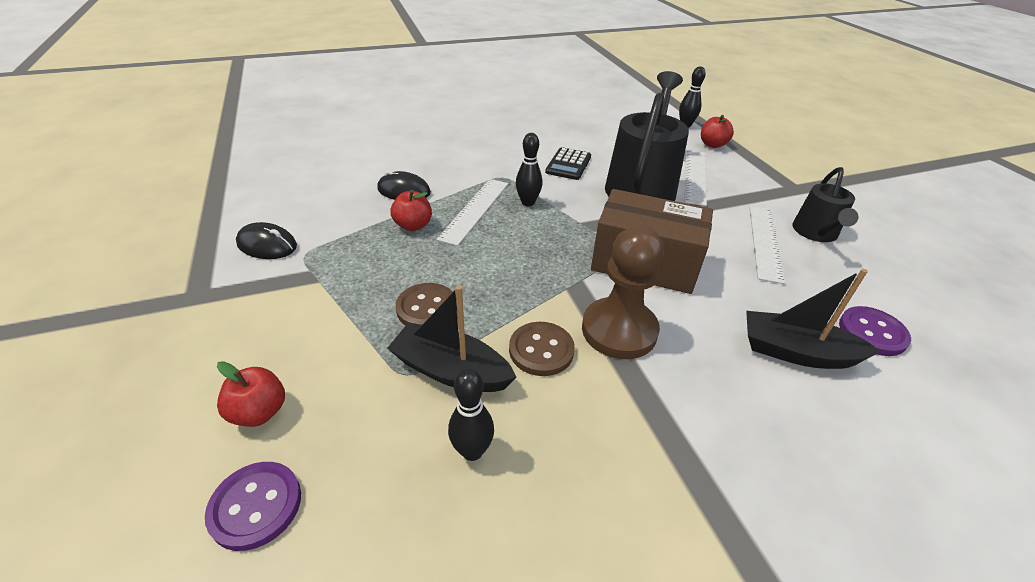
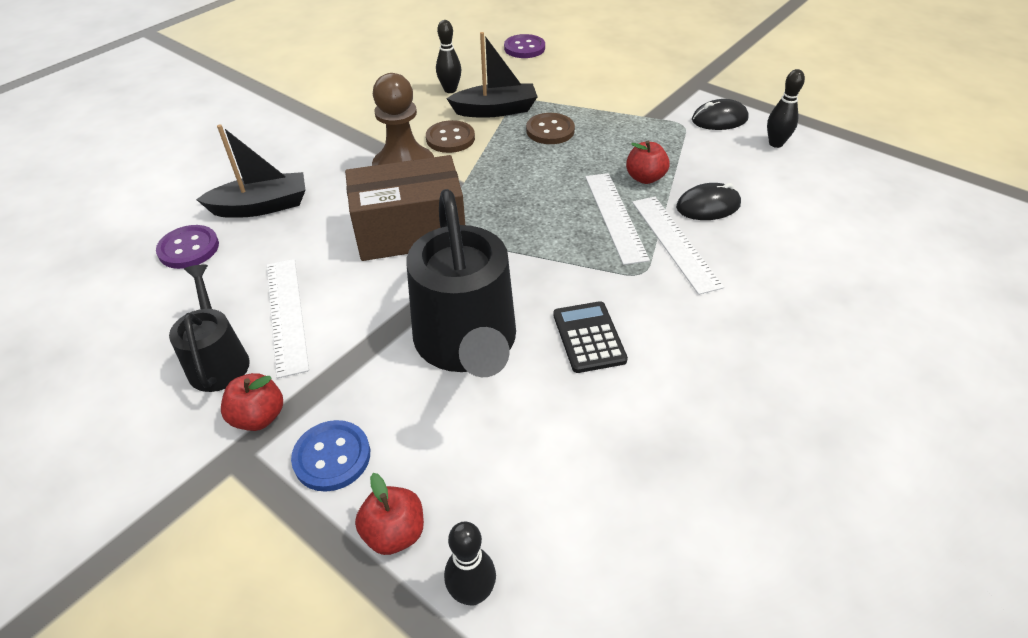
camera: 150 degrees right, 5 degrees up
red apple [217,361,285,427] -> red apple moved to [221,373,283,431]
black bowling pin [516,133,542,206] -> black bowling pin moved to [767,69,805,148]
white ruler [685,150,707,206] -> white ruler moved to [632,197,724,295]
none -> blue button [291,420,370,492]

